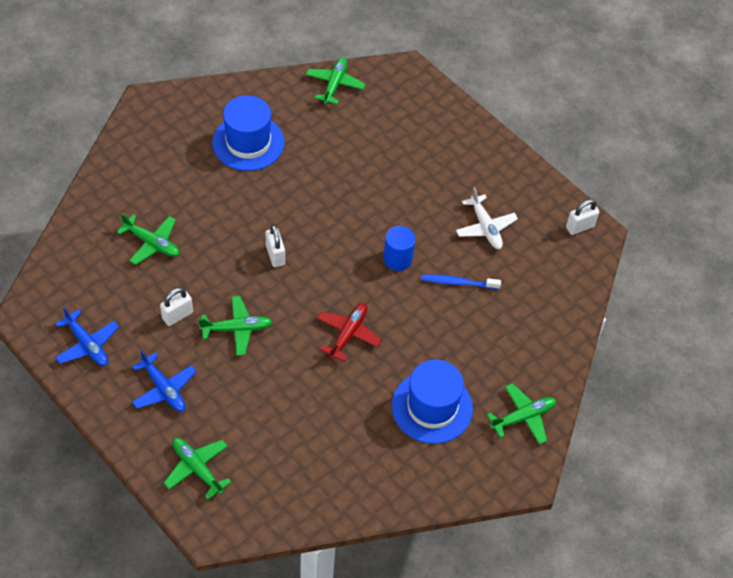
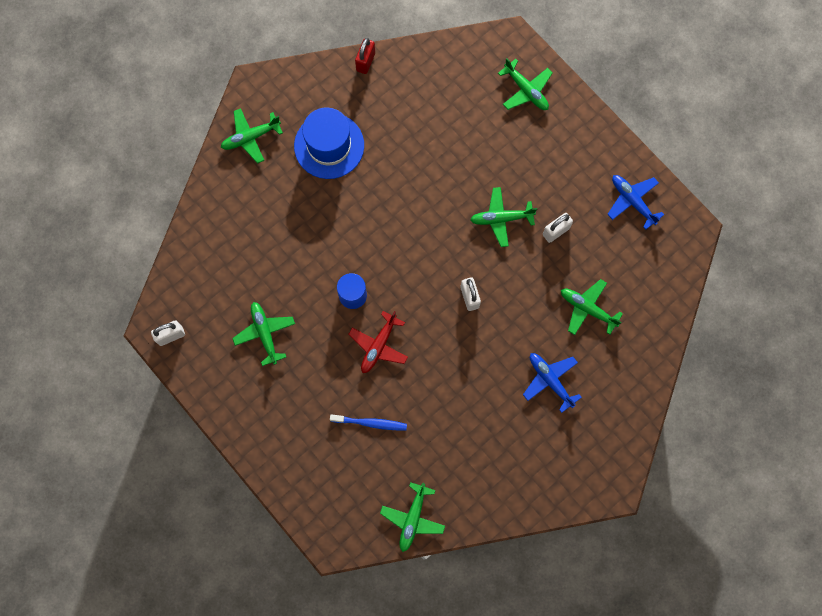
camera: 175 degrees left, 20 degrees up
blue plane [132,350,197,412] -> blue plane moved to [523,353,582,413]
blue hat [212,95,284,171] -> none
red plane [317,303,382,362] -> red plane moved to [348,311,408,373]
blue toothbrush [421,274,501,289] -> blue toothbrush moved to [330,415,407,430]
white plane [456,187,518,249] -> green plane [232,302,295,366]
none -> red padlock [355,38,375,74]

